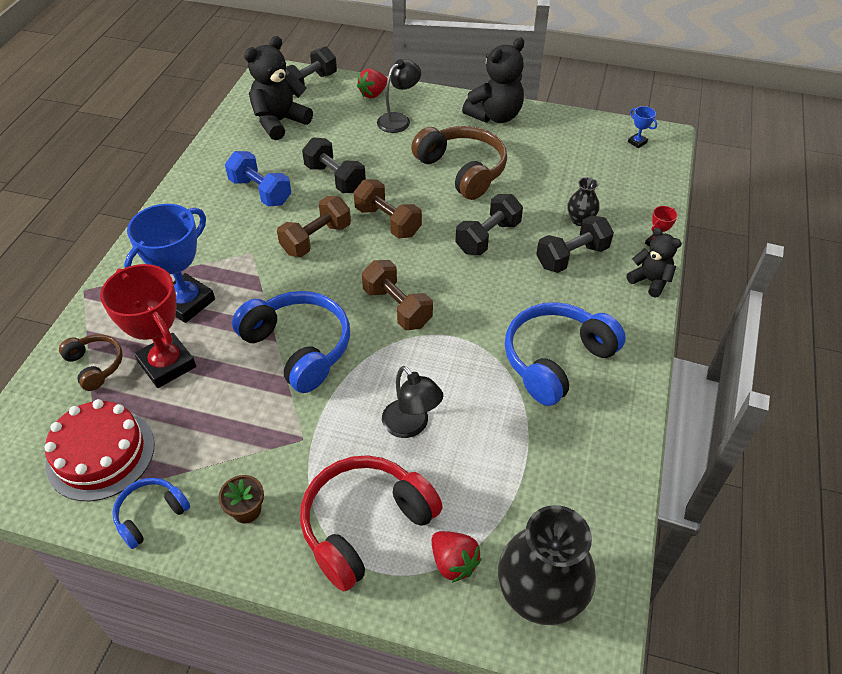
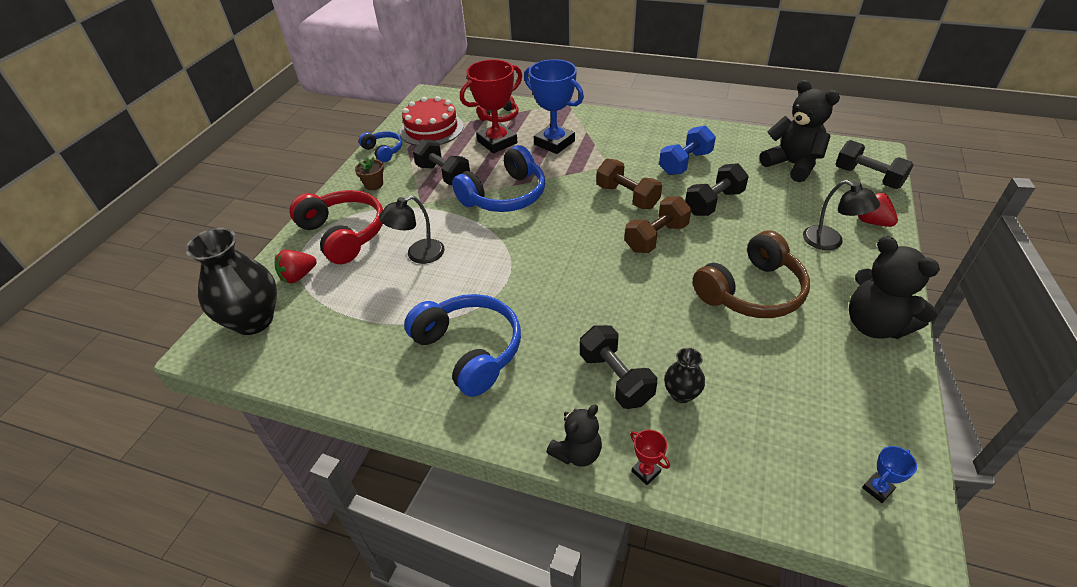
camera: 95 degrees right, 5 degrees down
brown headphones [59,334,123,391] -> red headphones [477,96,519,122]
brown dumbbell [362,260,433,330] -> none
black dumbbell [455,194,523,255] -> black dumbbell moved to [413,139,470,185]

